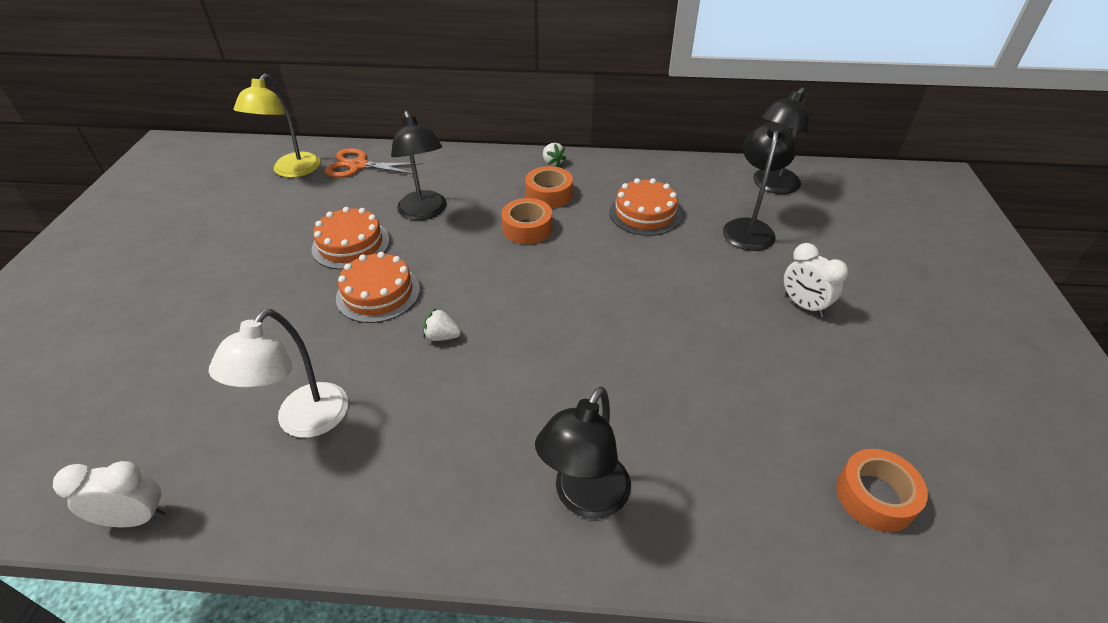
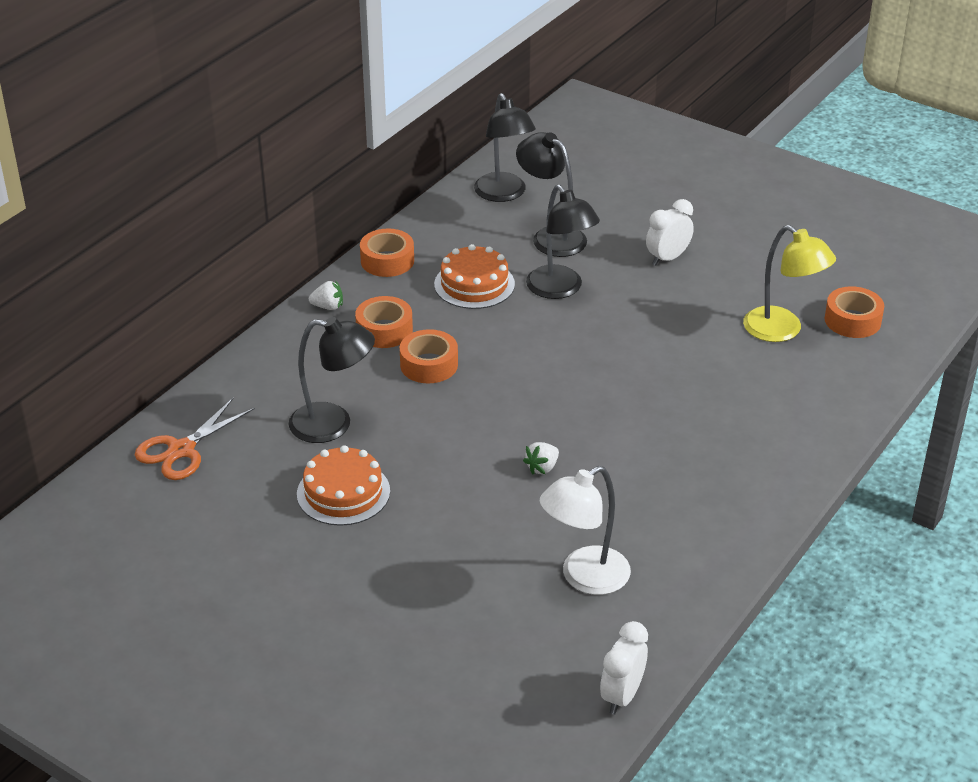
camera: 60 degrees left, 5 degrees down
white lamp [209,309,348,438] -> white lamp turned 90 degrees clockwise [540,466,631,595]
yellow lamp [233,74,320,178] -> yellow lamp moved to [743,225,836,342]
orange cake [336,252,420,323] -> none
black lamp [535,386,631,519] -> black lamp moved to [526,185,600,299]
white clock [784,243,849,317] -> white clock turned 150 degrees clockwise [646,199,694,266]
none -> orange tape [360,228,414,277]

